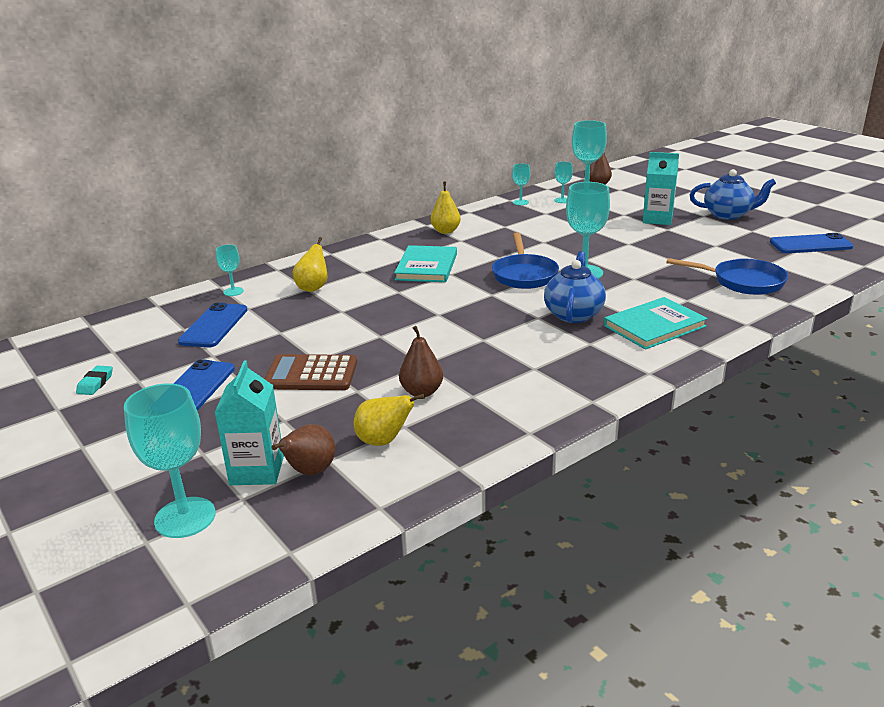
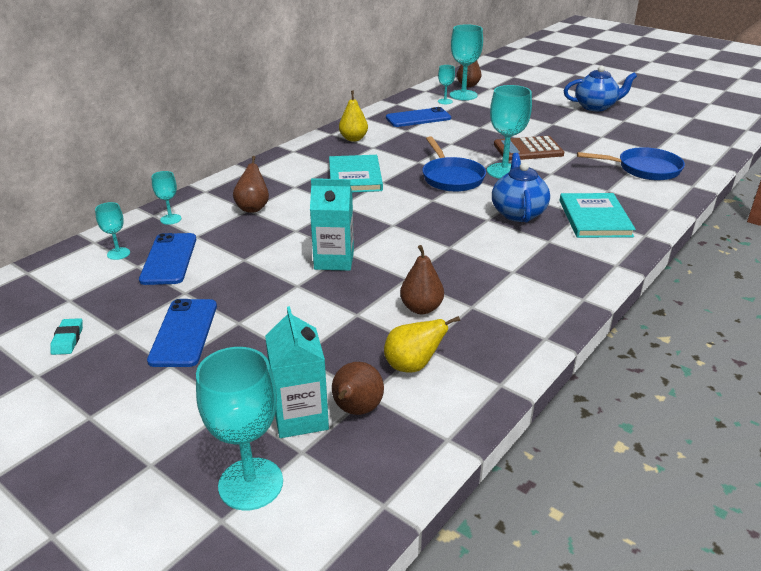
camera: 15 degrees left, 5 degrees up
brown calculator [264,354,357,390] -> brown calculator moved to [494,136,564,161]
yellow pear [292,237,327,292] -> brown pear [233,156,269,213]
turquoise goblet [512,164,530,205] -> turquoise goblet moved to [95,202,130,260]
turquoise book [604,297,708,350] -> turquoise book turned 45 degrees counterclockwise [559,193,636,238]
turquoise carton [643,152,679,225] -> turquoise carton moved to [310,178,354,271]
blue phone [770,233,853,253] -> blue phone moved to [386,107,451,127]

